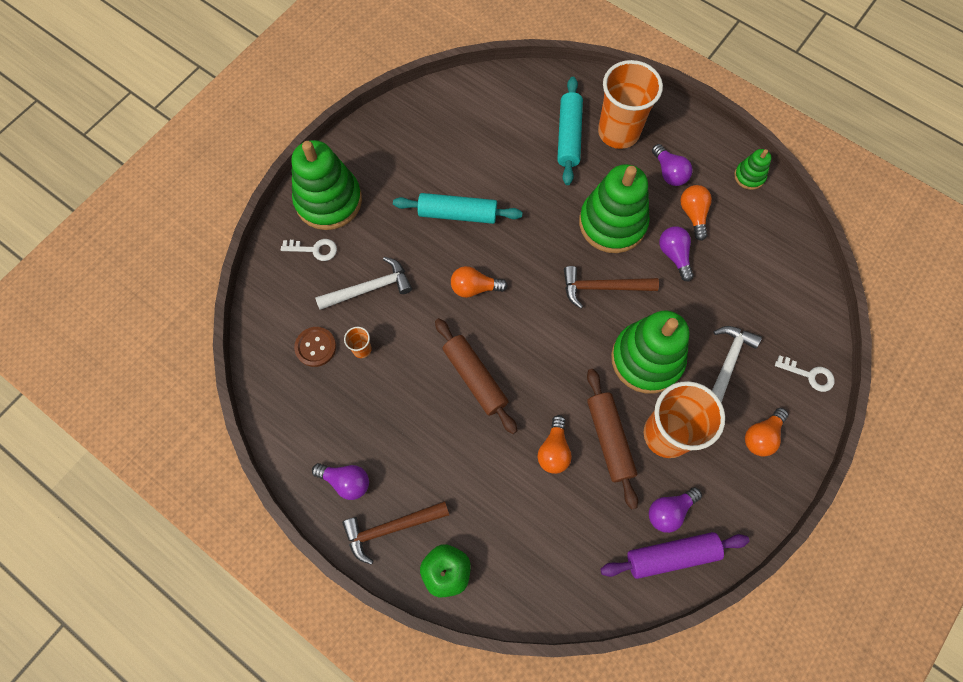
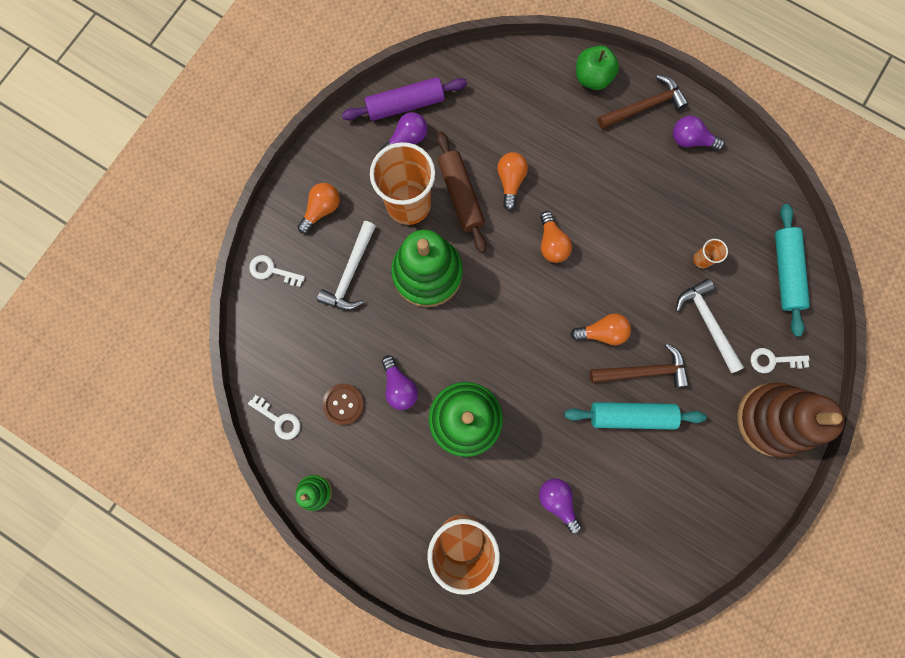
camera: 175 degrees right, 10 degrees up
green stacking toy [291,140,362,230] -> brown stacking toy [737,382,845,458]
brown button [294,327,336,367] -> brown button moved to [322,384,364,425]
white hammer [315,257,412,310] -> white hammer turned 90 degrees clockwise [676,279,744,373]
brown rolling pin [435,318,517,434] -> none
turquoise rolling pin [557,77,583,185] -> turquoise rolling pin moved to [775,204,810,337]
brown hammer [564,266,659,308] -> brown hammer moved to [590,343,689,387]
purple light bulb [652,144,692,186] -> purple light bulb moved to [539,479,582,534]
orange light bulb [680,185,712,241] -> orange light bulb moved to [541,211,572,263]
none -> white key [248,395,300,440]

